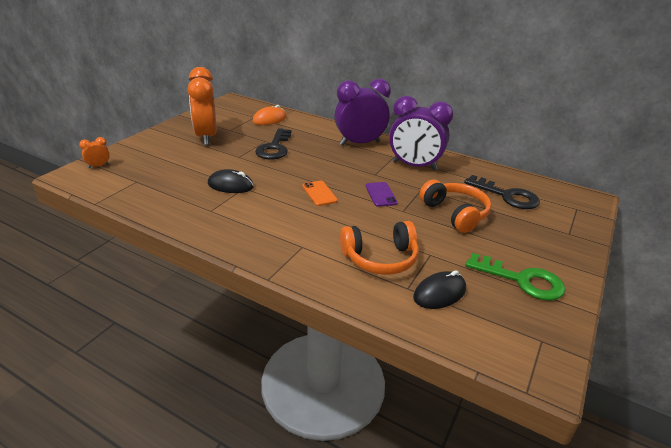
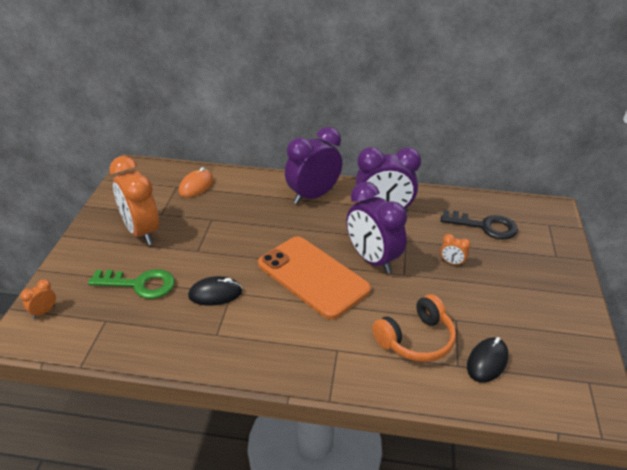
camera: 20 degrees left, 5 degrees up
black key [255,128,291,160] -> none
orange phone [303,181,338,206] -> orange phone [258,236,371,319], size x2.42
purple phone [366,182,398,207] -> purple clock [347,182,407,274]
orange headphones [419,180,491,233] -> orange clock [440,234,471,266]
green key [466,253,565,301] -> green key moved to [88,269,175,299]

